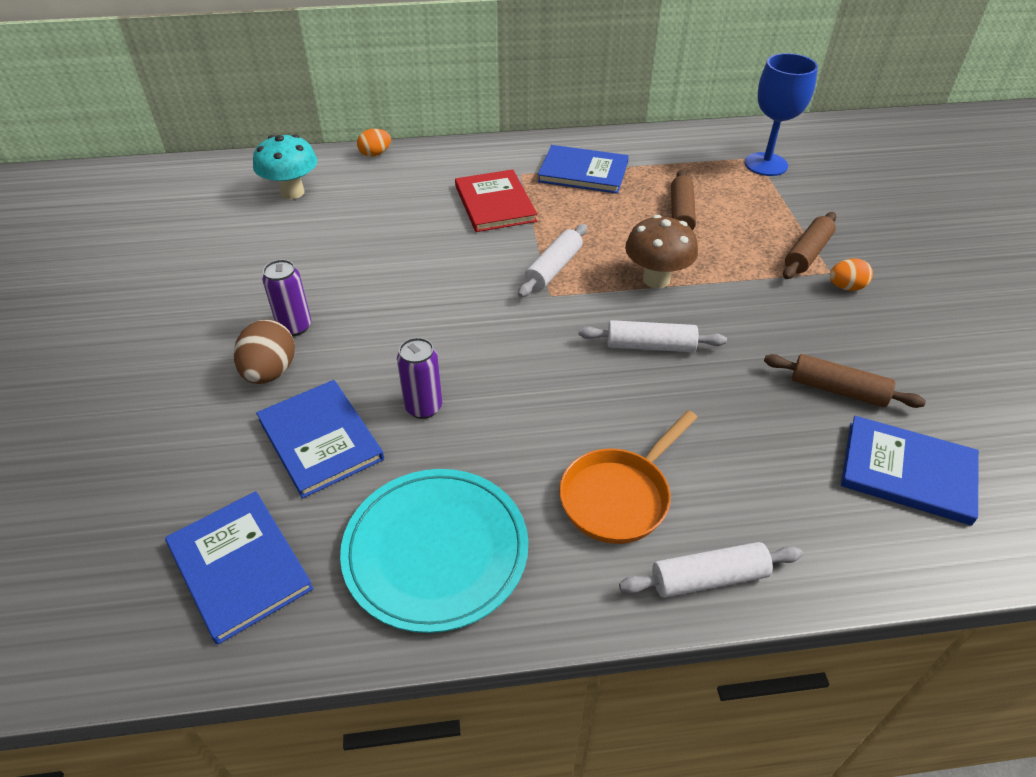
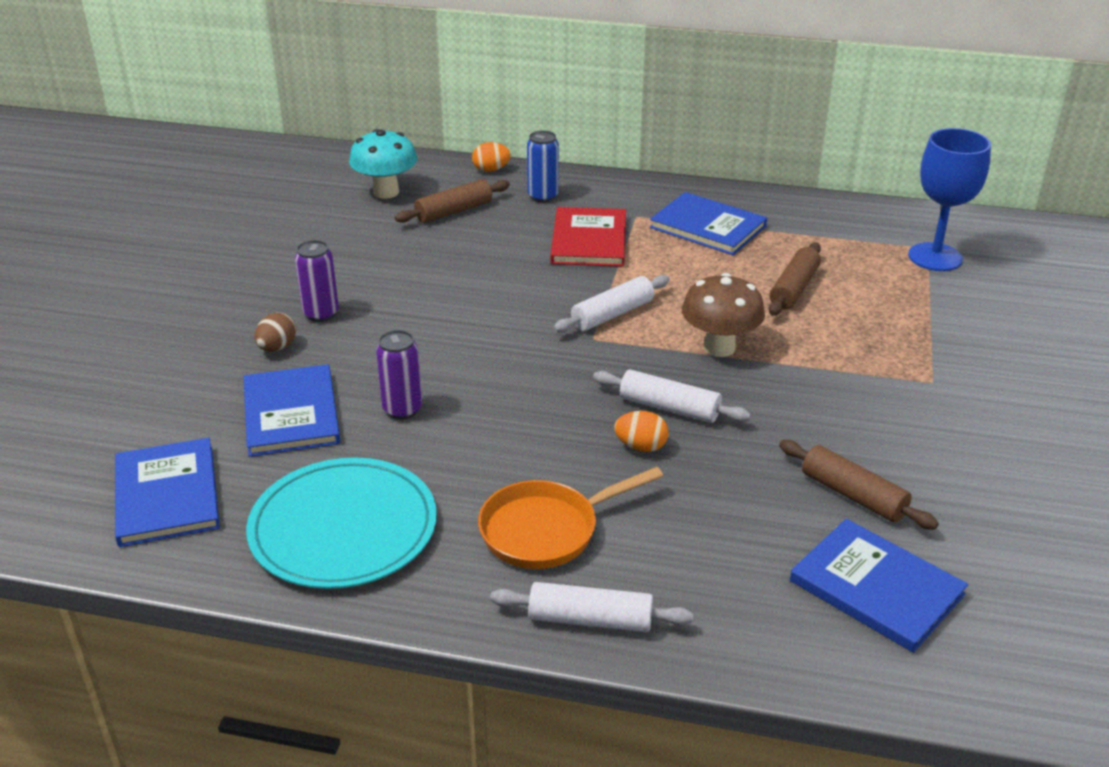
camera: 20 degrees right, 10 degrees down
brown egg [234,319,295,384] -> brown egg [254,313,296,352], size x0.64
brown rolling pin [783,212,836,279] -> brown rolling pin moved to [395,179,510,223]
orange egg [830,259,873,291] -> orange egg moved to [614,411,669,452]
none -> blue can [527,130,559,203]

